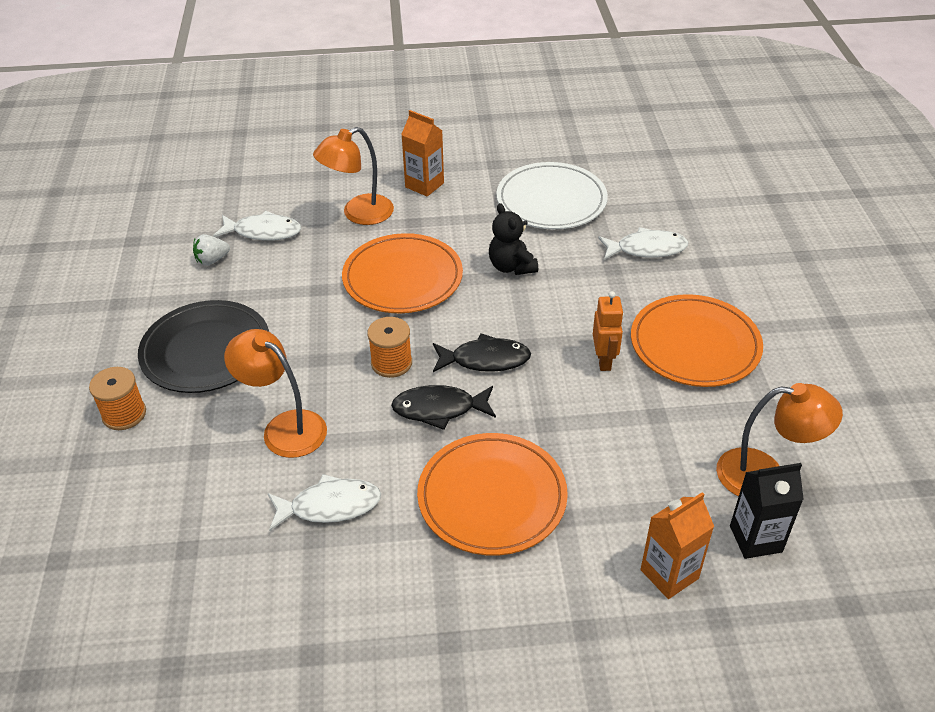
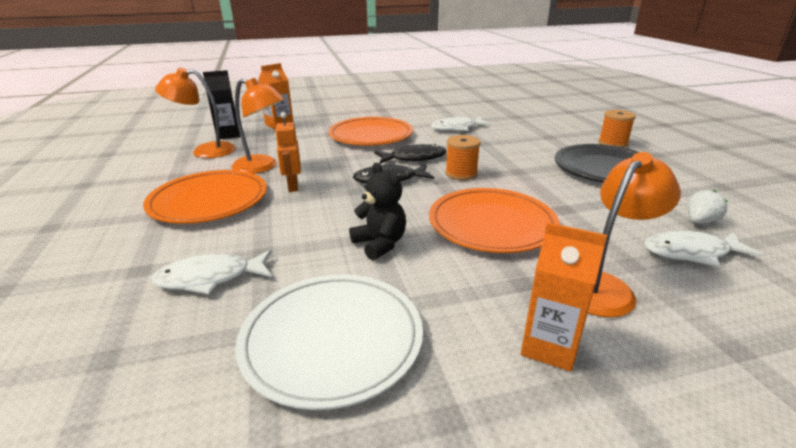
camera: 170 degrees right, 15 degrees down
orange lamp [224,329,327,458] -> orange lamp moved to [231,78,285,174]

